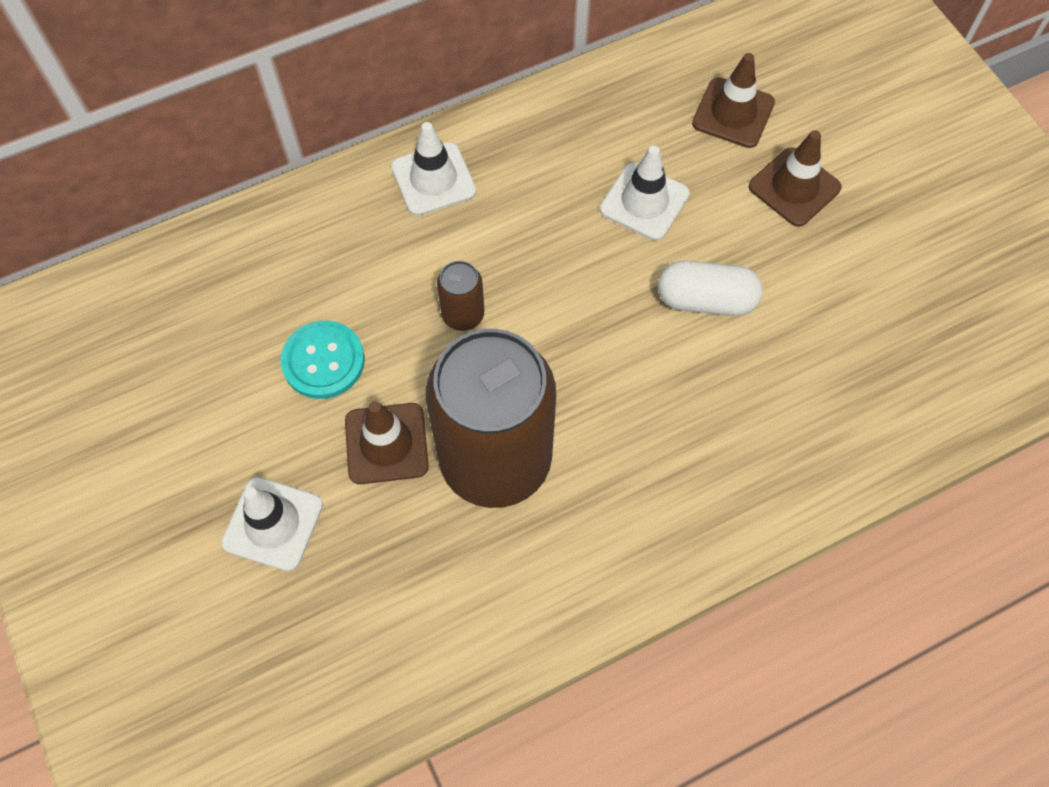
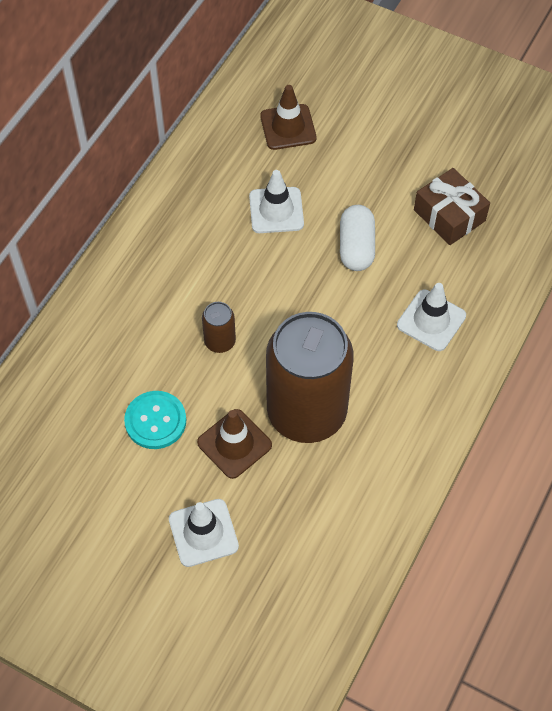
camera: 35 degrees left, 5 degrees down
white traffic cone [391,122,476,216] -> white traffic cone moved to [397,283,466,351]
white capsule [658,261,762,316] -> white capsule turned 60 degrees counterclockwise [340,205,375,271]
brown traffic cone [749,130,842,227] -> none
none -> brown gift [414,168,490,245]

